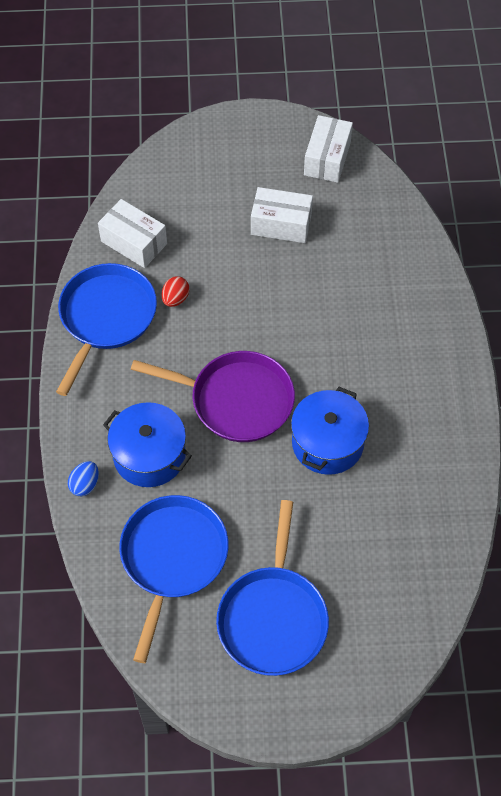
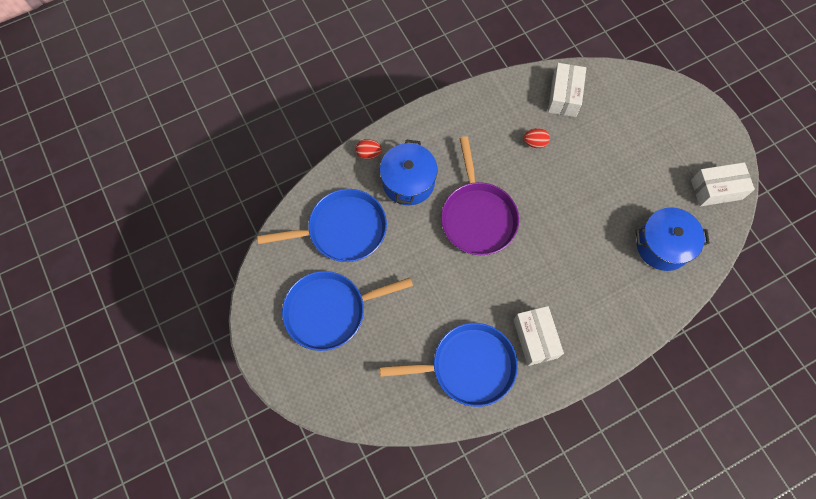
camera: 65 degrees right, 10 degrees up
blue pan [56,263,157,396] -> blue pan moved to [380,323,518,407]
blue egg [68,461,99,496] -> red egg [355,139,382,159]
white box [251,187,313,243] -> white box moved to [514,306,564,366]
blue pot [291,387,369,475] -> blue pot moved to [636,207,710,271]

